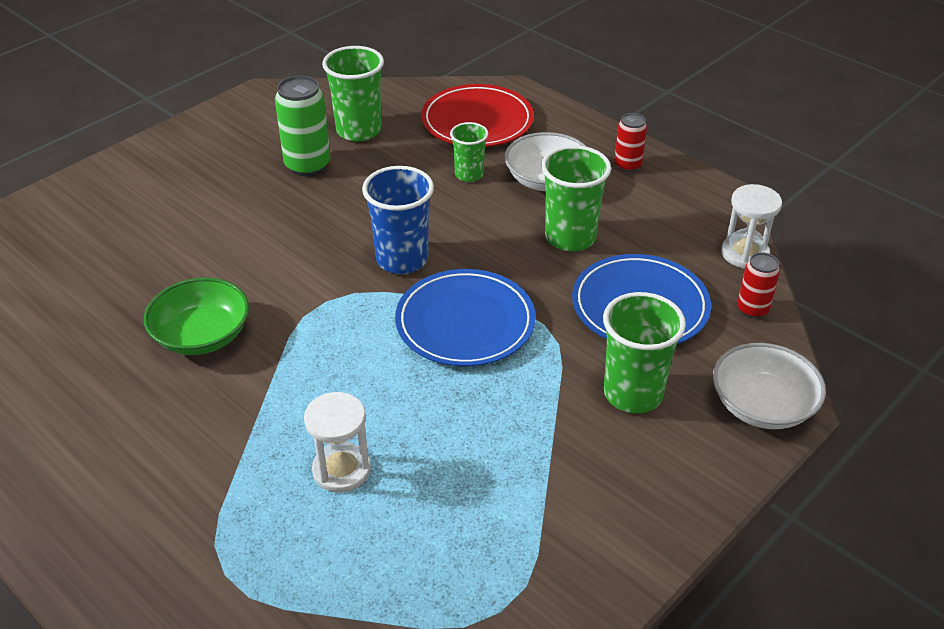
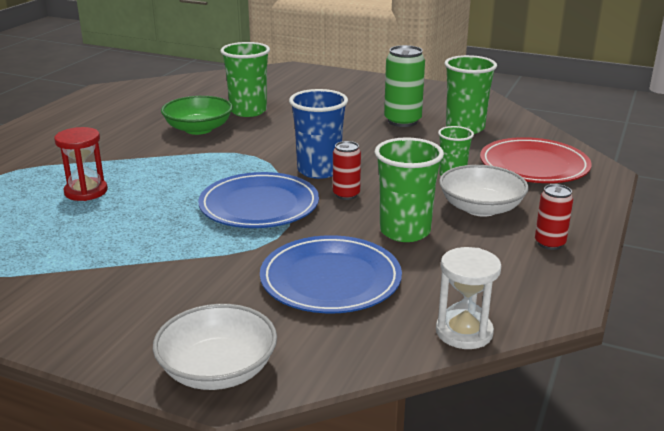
camera: 70 degrees right, 15 degrees down
white hourglass [304,392,371,493] -> red hourglass [54,127,108,201]
green cup [603,292,686,413] -> green cup moved to [220,42,270,117]
red can [737,252,780,318] -> red can moved to [333,141,361,200]

